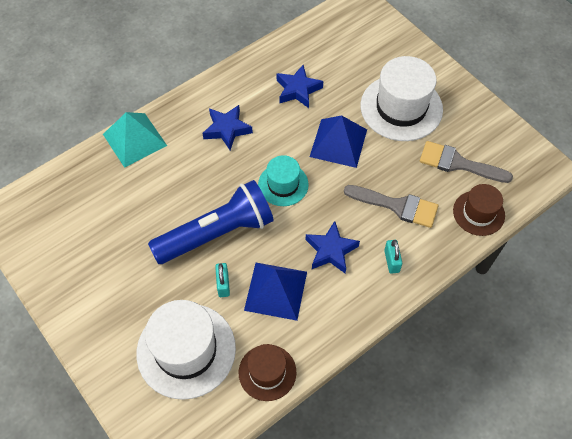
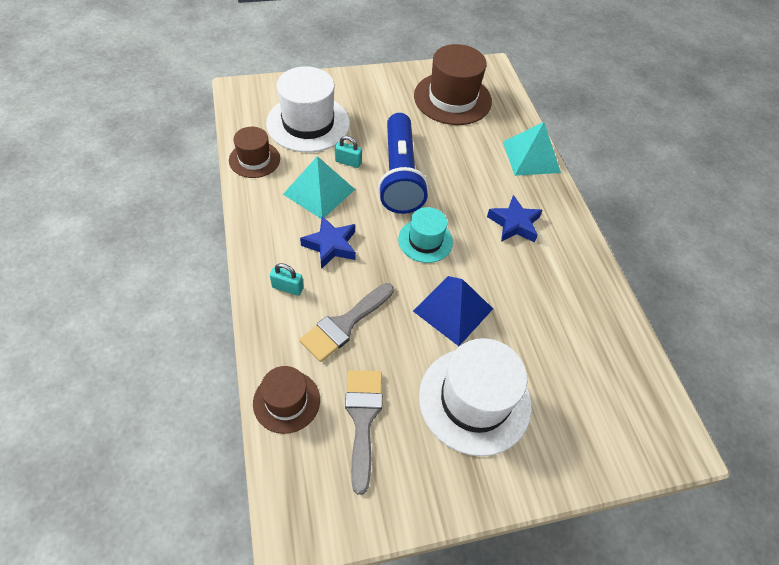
camera: 110 degrees right, 5 degrees down
blue pyramid [244,263,307,321] -> turquoise pyramid [283,156,355,219]
blue star [277,65,323,108] -> none
grey brush [420,141,513,183] -> grey brush turned 45 degrees counterclockwise [345,370,382,495]
none -> brown hat [414,44,492,125]

